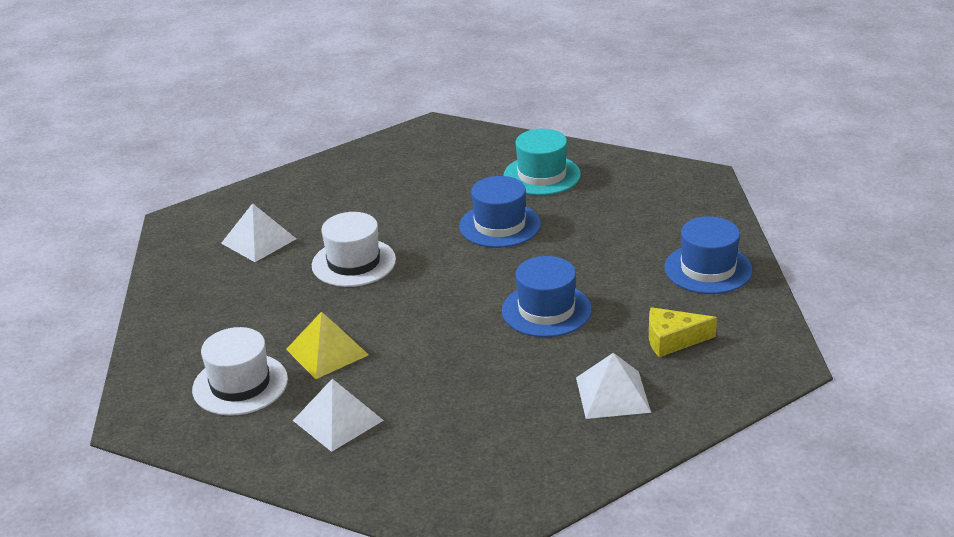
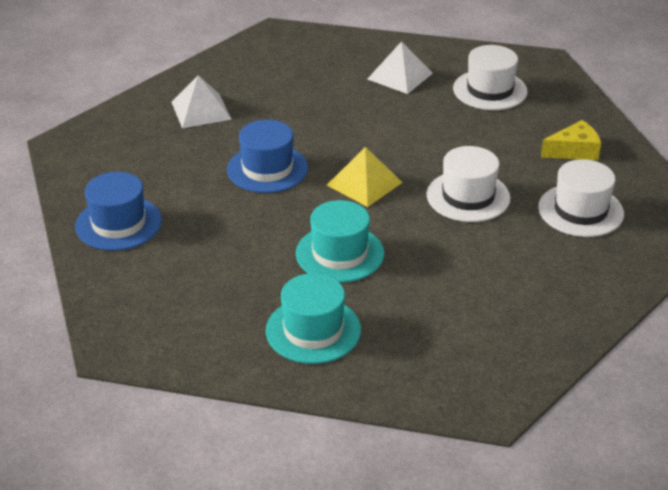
camera: 165 degrees right, 5 degrees up
white pyramid [221,203,297,262] -> white hat [538,159,624,237]
yellow pyramid [286,312,369,379] -> yellow pyramid moved to [327,147,403,207]
blue hat [459,176,541,248] -> turquoise hat [296,200,384,282]
yellow cheese [649,307,717,357] -> yellow cheese moved to [541,120,601,160]

